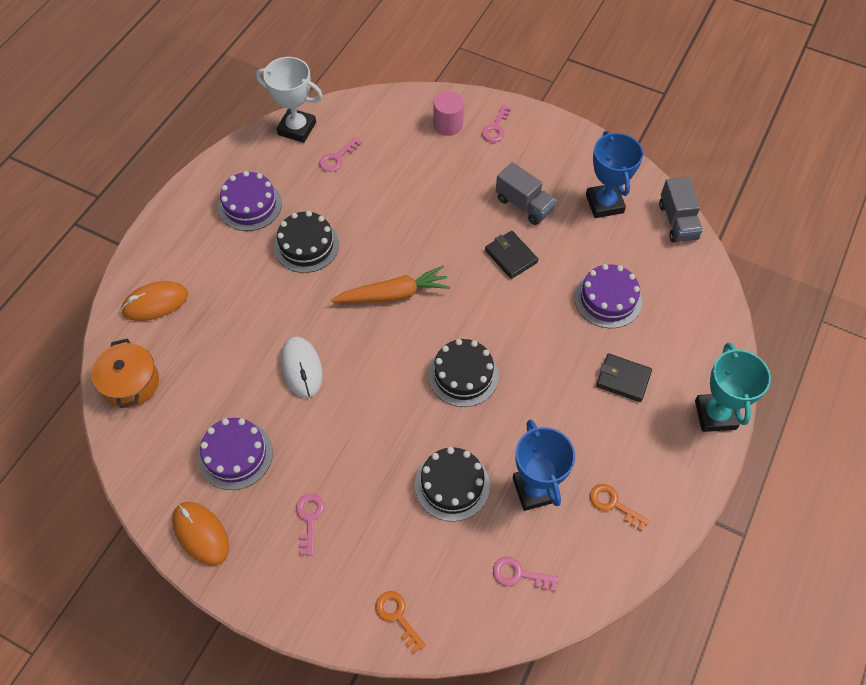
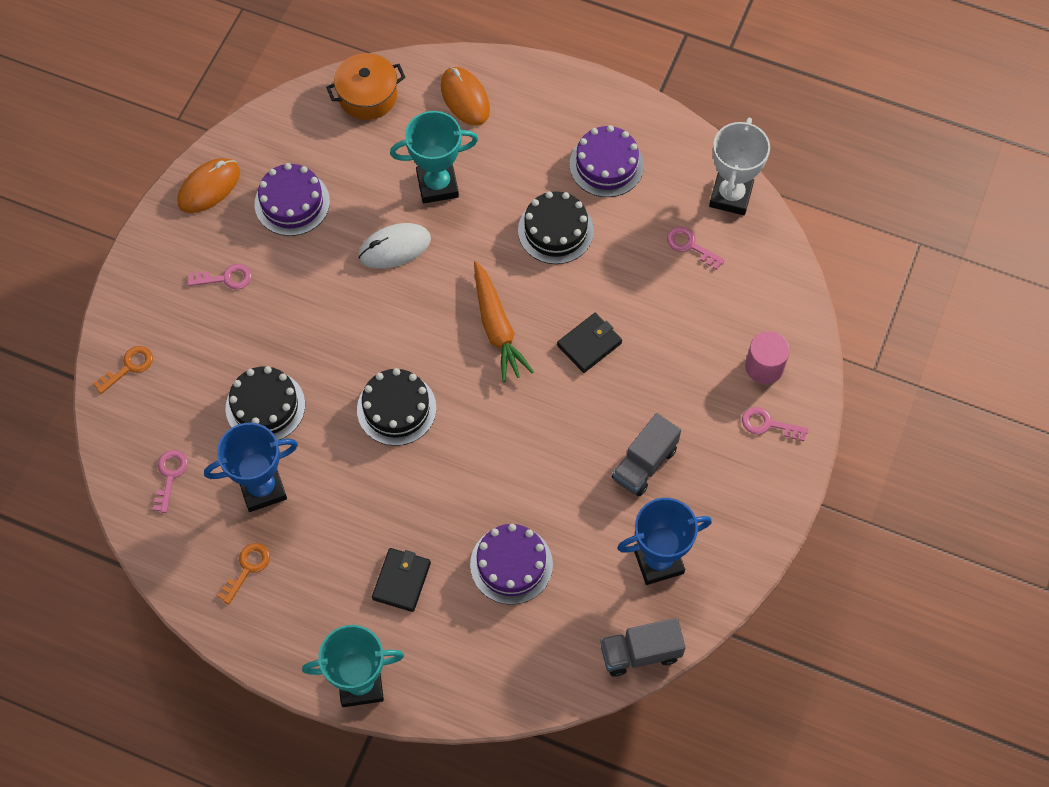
camera: 85 degrees right, 5 degrees up
black wallet [485,231,538,279] -> black wallet moved to [557,313,622,373]
none -> turquoise trophy [390,111,478,203]

